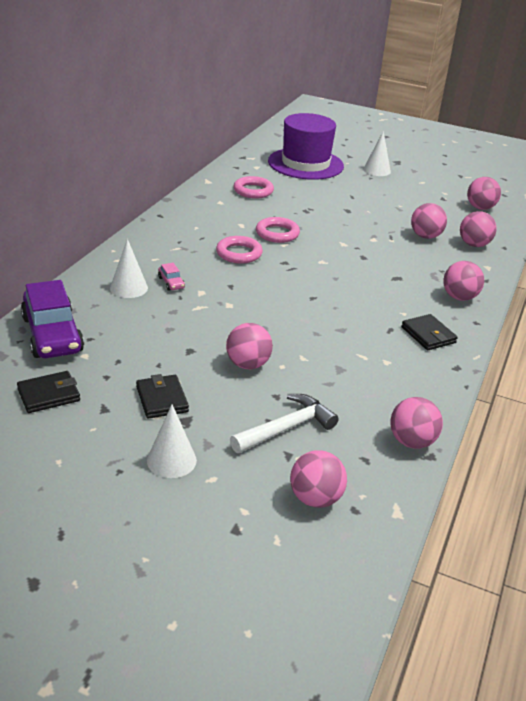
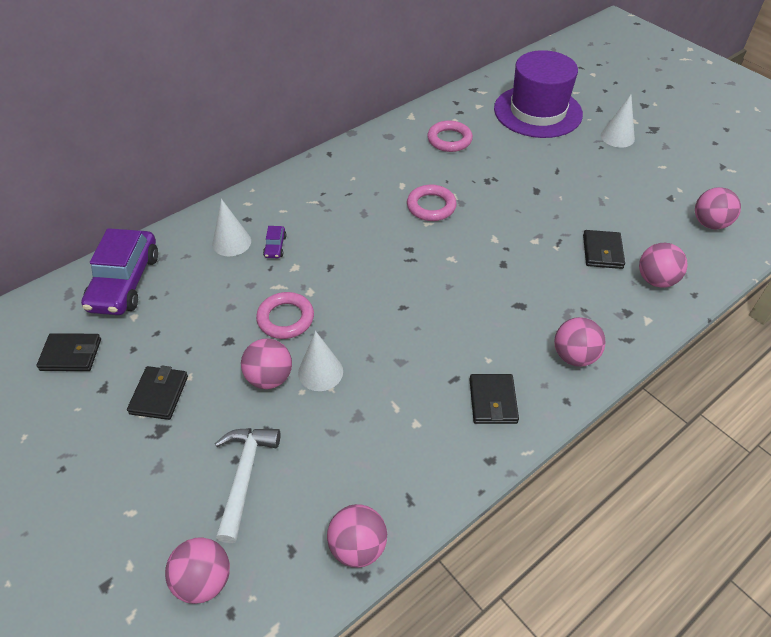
camera: 30 degrees right, 15 degrees up
white cone [147,405,197,478] -> white cone moved to [298,331,343,391]
pink car [158,263,185,291] -> purple car [263,226,286,258]
pink ring [216,236,263,264] -> pink ring moved to [256,292,314,339]
white hammer [230,394,339,453] -> white hammer turned 75 degrees counterclockwise [215,428,280,543]
pink ball [411,203,447,239] -> black wallet [583,230,625,269]

